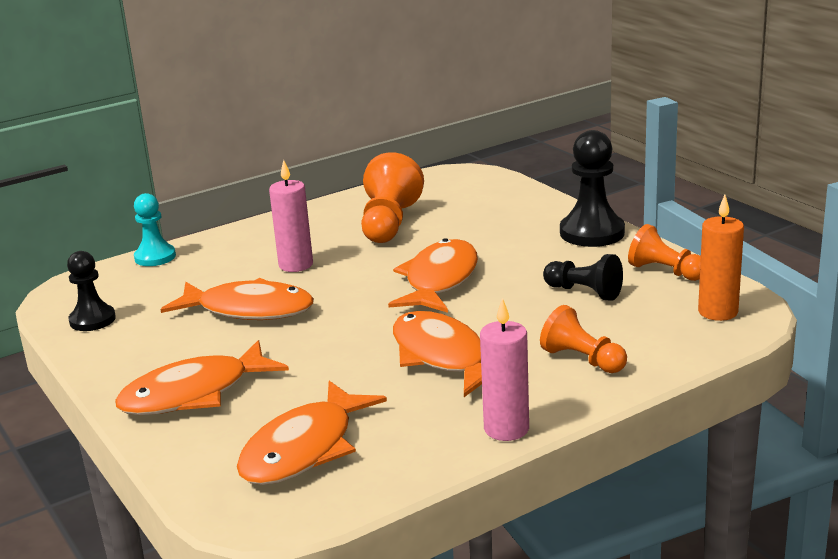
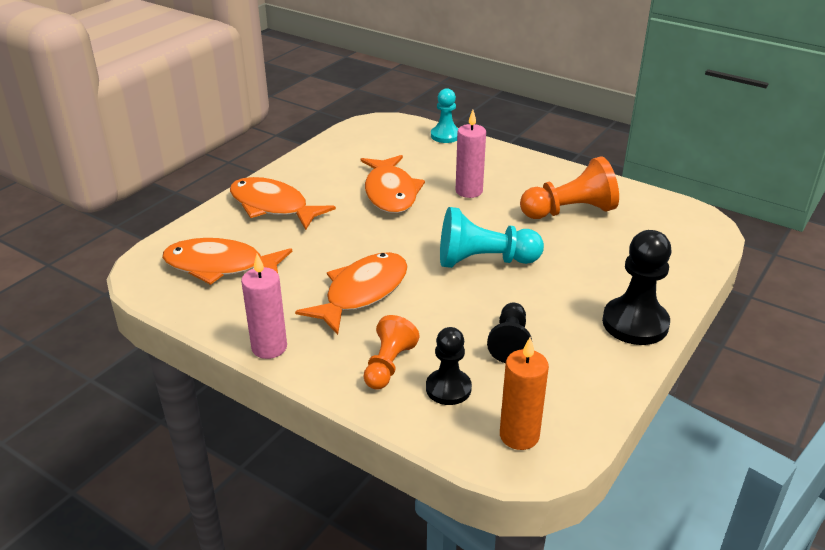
camera: 65 degrees right, 10 degrees up
black pawn [67,251,116,331] -> black pawn moved to [426,327,472,405]
orange fish [388,238,478,313] -> turquoise pawn [440,207,544,268]
orange pawn [628,224,701,281] -> none

